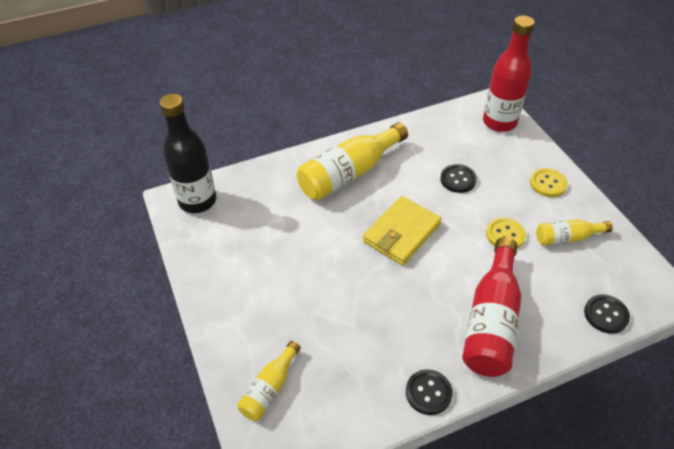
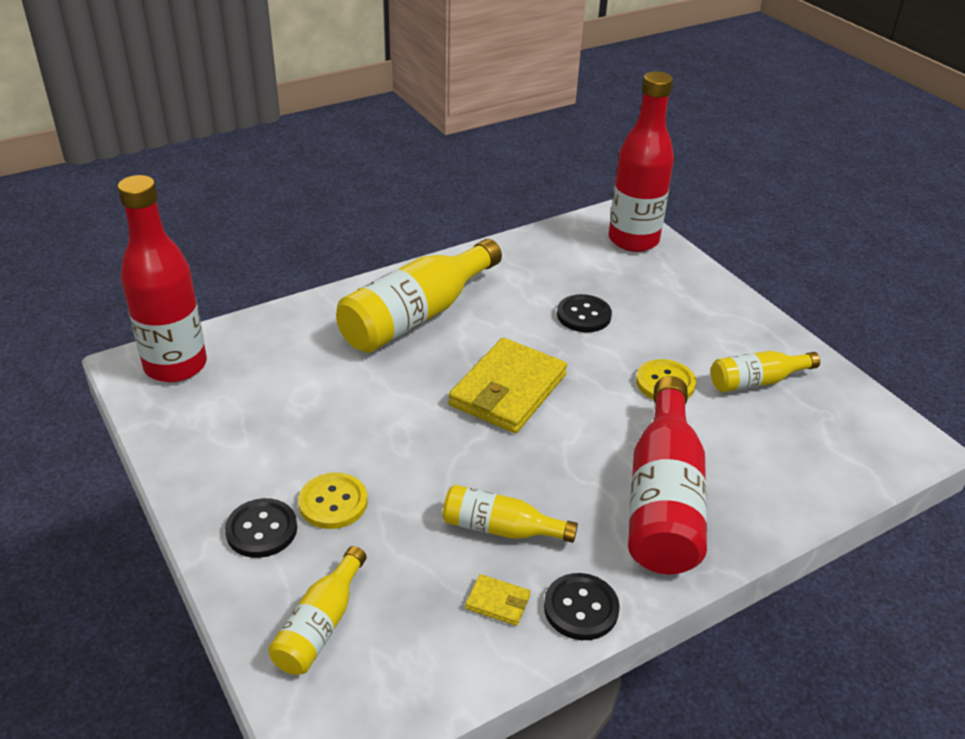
camera: 10 degrees left, 10 degrees down
black bottle [160,94,216,213] -> red bottle [118,175,207,382]
yellow button [530,168,568,197] -> yellow button moved to [298,472,368,529]
black button [584,294,630,334] -> black button moved to [225,498,297,558]
none -> yellow bottle [443,485,578,543]
none -> yellow wallet [465,574,531,626]

